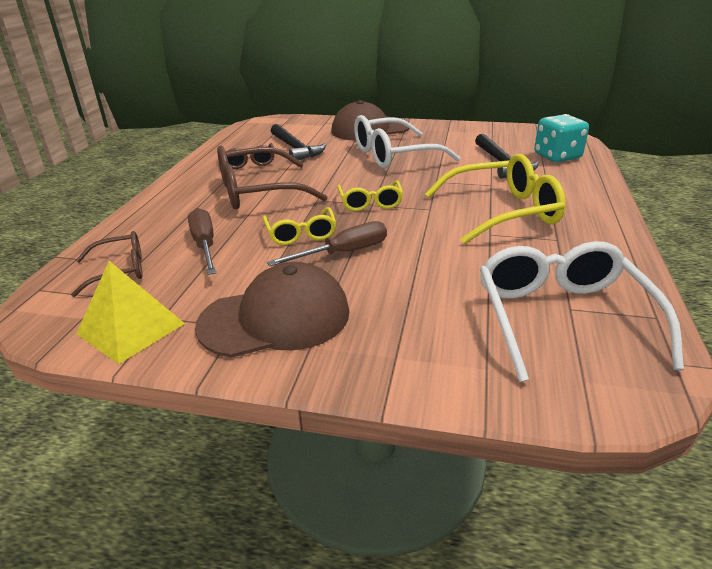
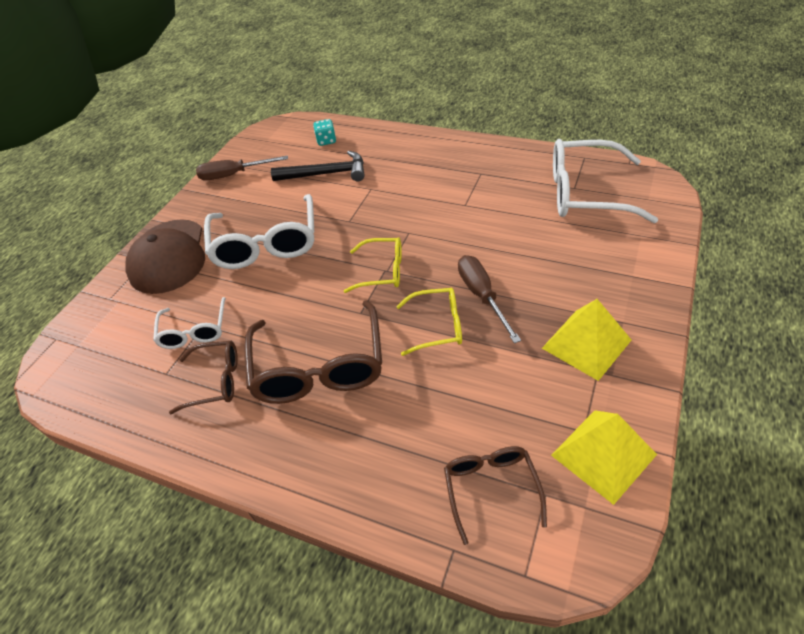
camera: 75 degrees left, 15 degrees up
brown screwdriver [188,208,216,275] -> brown screwdriver moved to [196,155,288,180]
brown cap [195,262,350,358] -> yellow pyramid [542,299,631,381]
black hammer [271,124,326,160] -> white glasses [153,297,226,349]
yellow glasses [425,154,566,244] -> none
turquoise dice [534,114,589,162] -> turquoise dice [313,119,336,146], size x0.54

